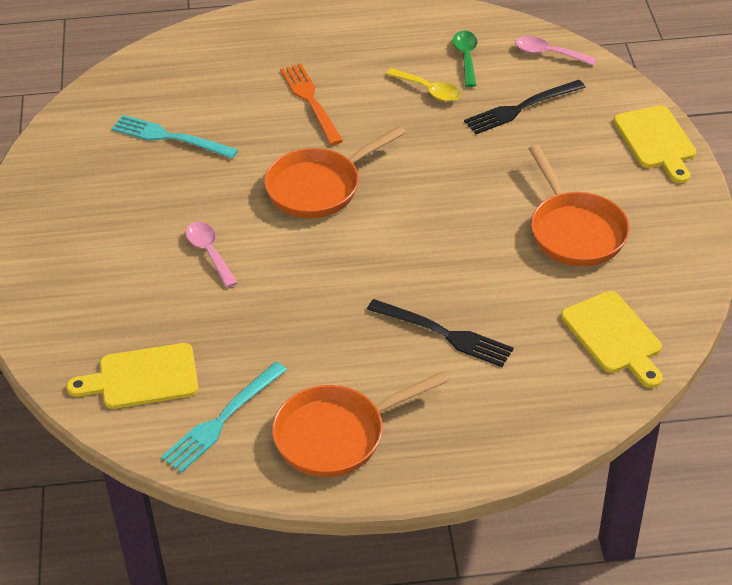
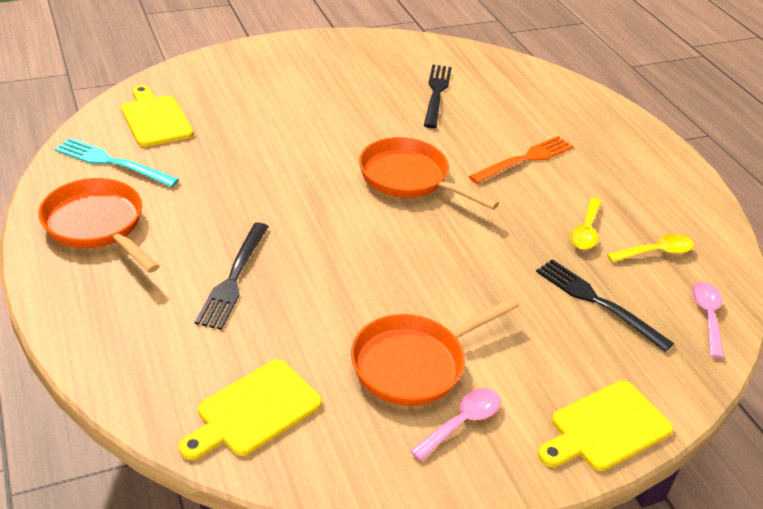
camera: 70 degrees right, 5 degrees down
turquoise fork [111,115,238,159] -> black fork [424,64,452,128]
pink spoon [186,222,238,288] -> pink spoon moved to [410,388,501,461]
green spoon [453,31,478,87] -> yellow spoon [607,234,694,262]

